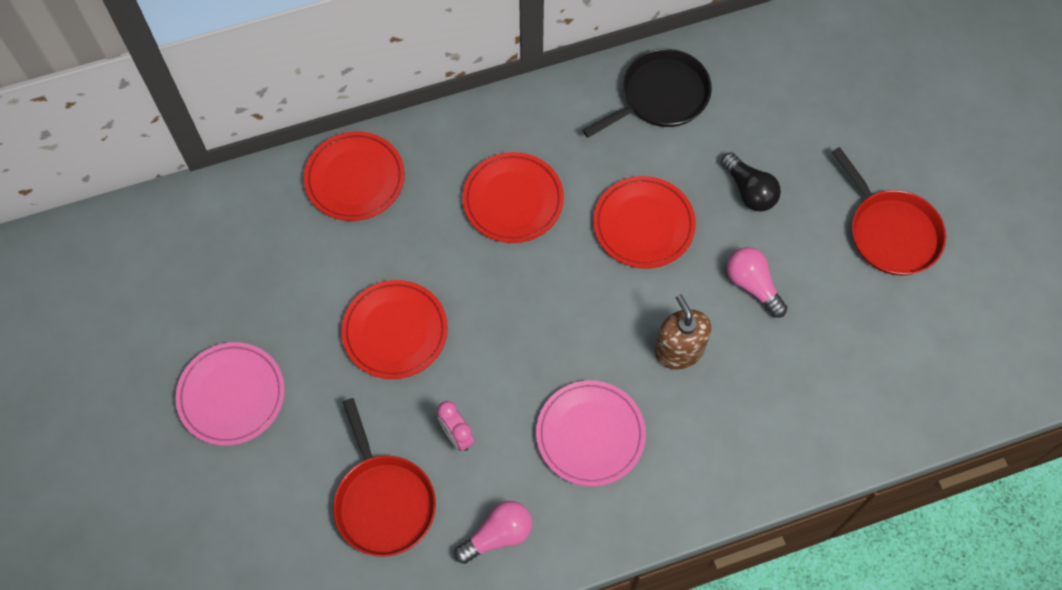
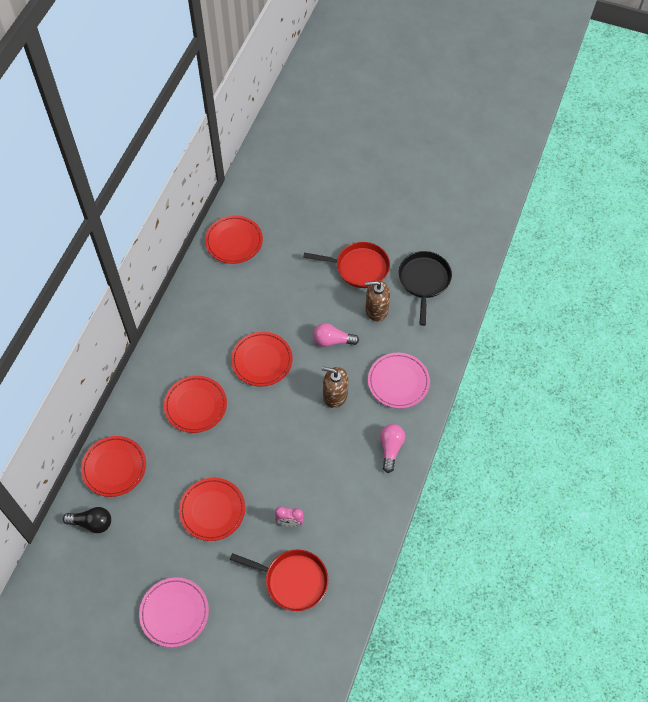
camera: 50 degrees left, 5 degrees down
pink light bulb [454,501,532,564] -> pink light bulb moved to [380,424,405,473]
pink plate [536,380,646,487] -> pink plate moved to [368,353,430,409]
black pan [582,49,712,138] -> black pan moved to [398,251,452,326]
black light bulb [721,152,781,211] -> black light bulb moved to [63,507,111,533]
none -> red plate [205,216,263,264]
none -> brown soap dispenser [365,281,390,321]

